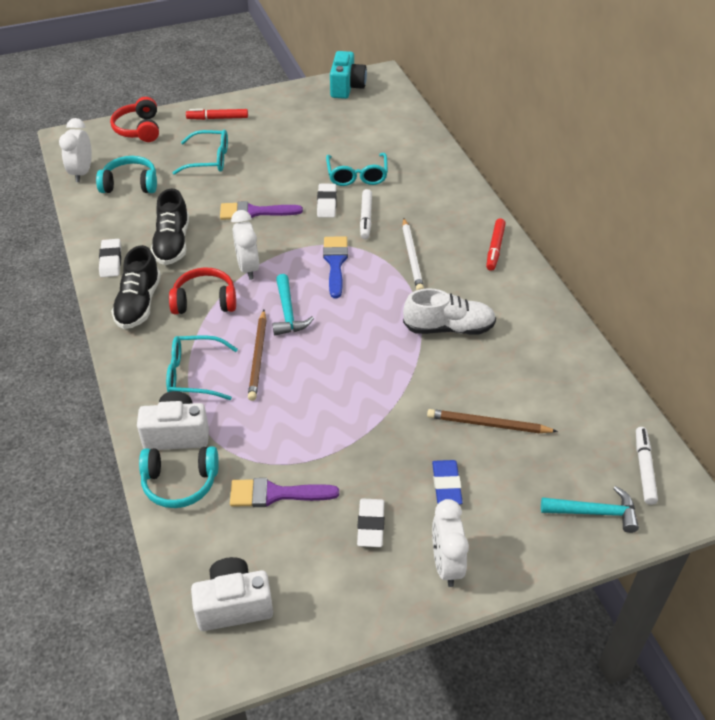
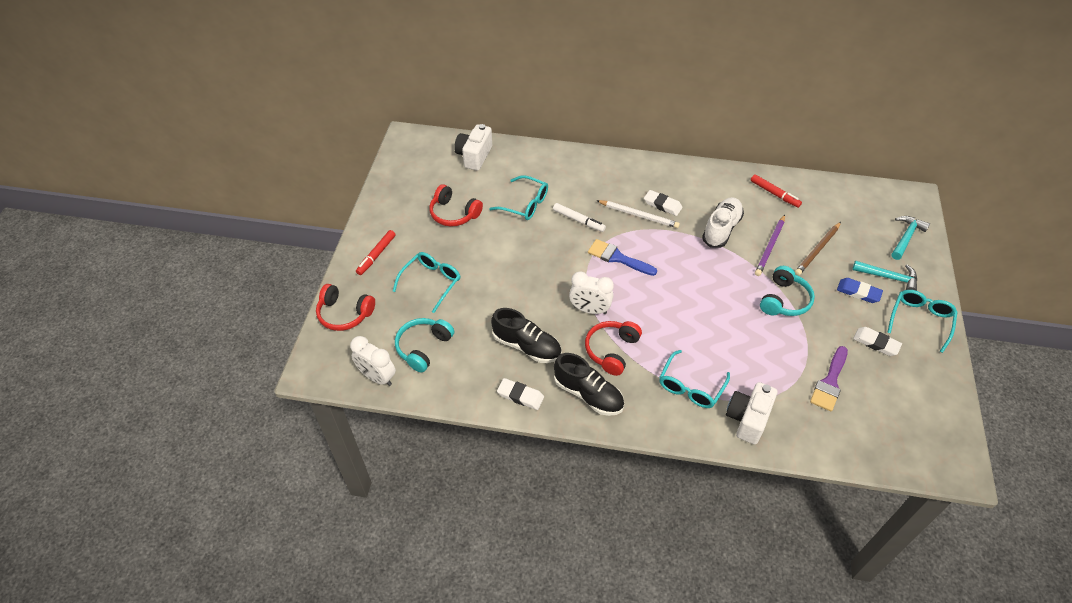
camera: 60 degrees left, 5 degrees up
turquoise headphones [139,446,219,508] -> turquoise headphones moved to [760,266,815,316]
white camera [191,557,273,631] -> white camera moved to [454,124,492,171]
purple brush [220,201,303,220] -> none
brown pencil [248,310,267,401] -> none
turquoise hammer [272,274,314,335] -> turquoise hammer moved to [852,261,917,291]
white eraser [317,184,337,218] -> white eraser moved to [644,190,682,216]
turquoise camera [330,51,367,99] -> none
white clock [432,499,469,587] -> turquoise glasses [887,290,957,353]
red marker [486,219,506,271] -> red marker moved to [751,174,802,208]
white marker [636,427,658,505] -> none
none -> red headphones [429,184,483,227]
none -> purple pencil [755,215,785,276]

